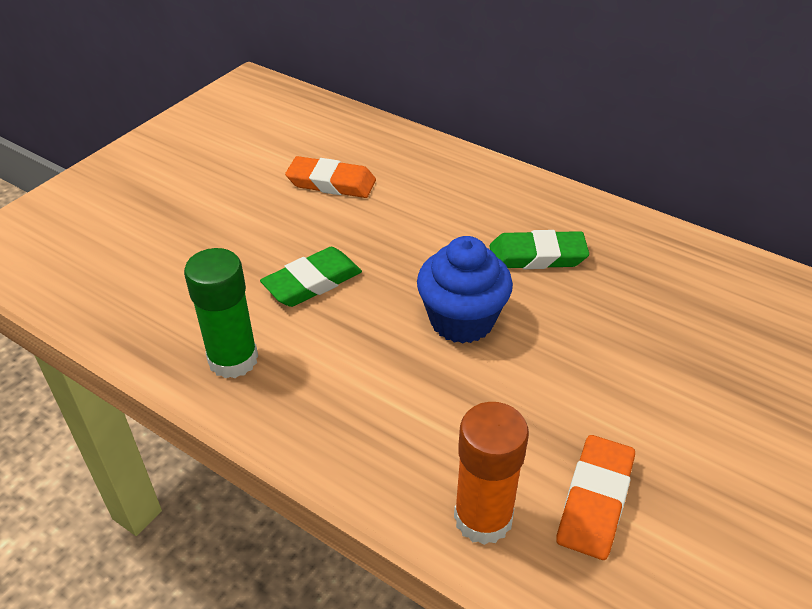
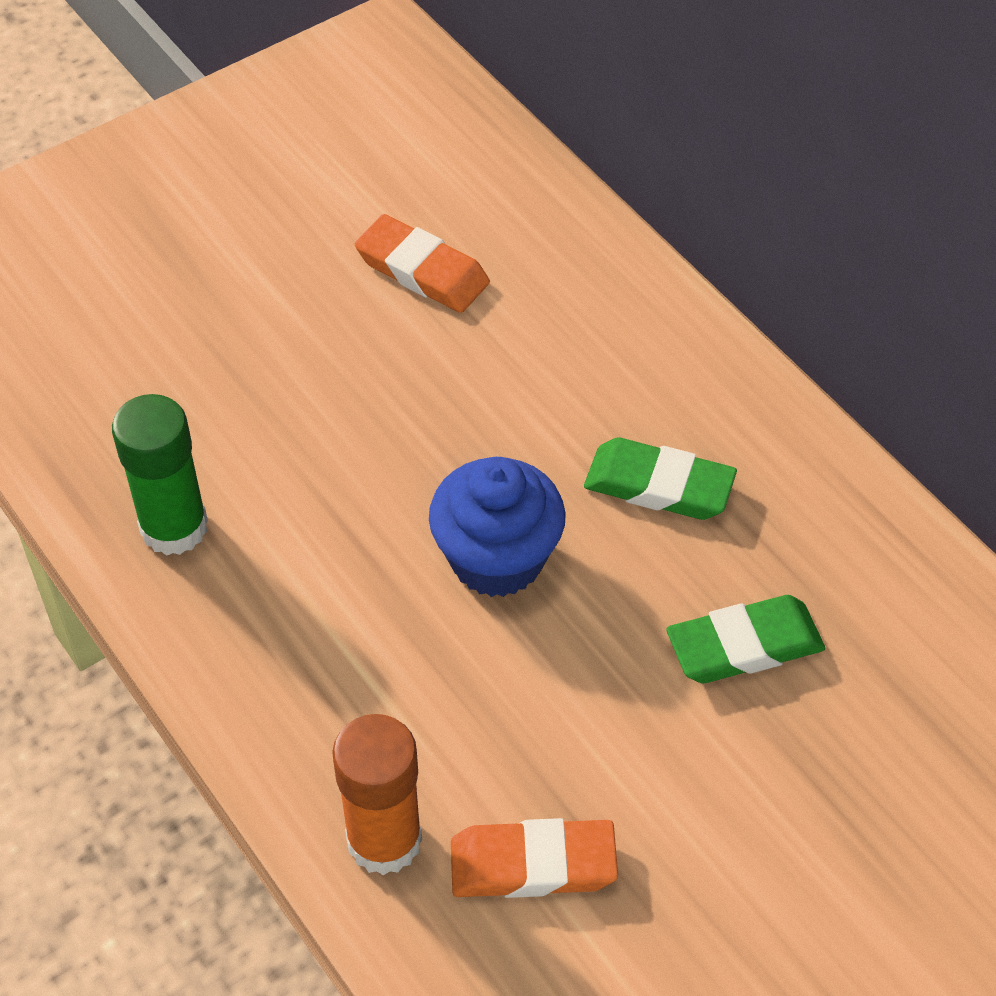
camera: 20 degrees right, 10 degrees up
green eraser [260,247,362,307] -> green eraser moved to [666,595,825,683]
orange eraser [556,435,635,560] -> orange eraser turned 45 degrees clockwise [451,818,618,898]

